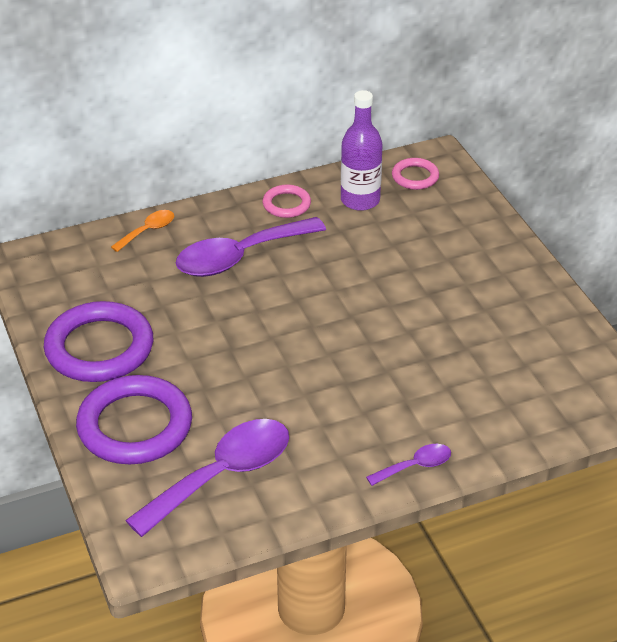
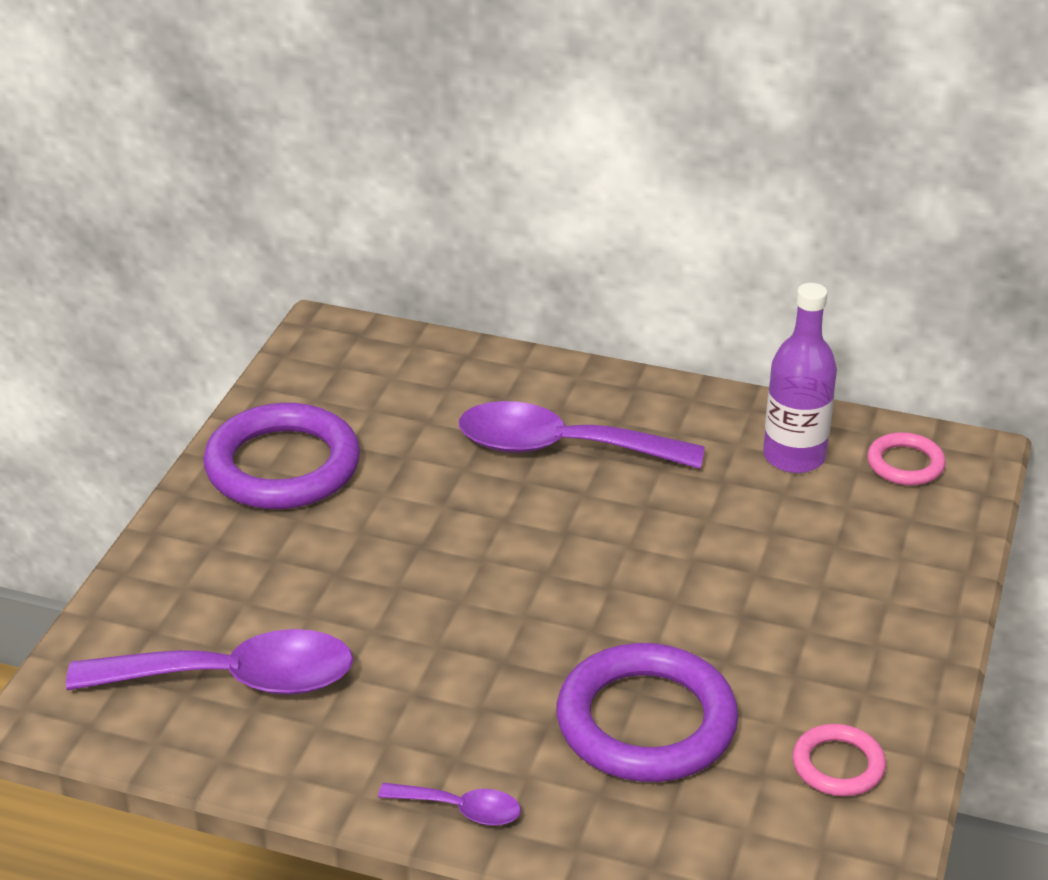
camera: 40 degrees right, 5 degrees down
purple ring [76,375,192,464] -> purple ring moved to [557,643,738,782]
orange spoon [111,210,174,252] -> none
pink ring [263,185,311,218] -> pink ring moved to [793,724,886,796]

